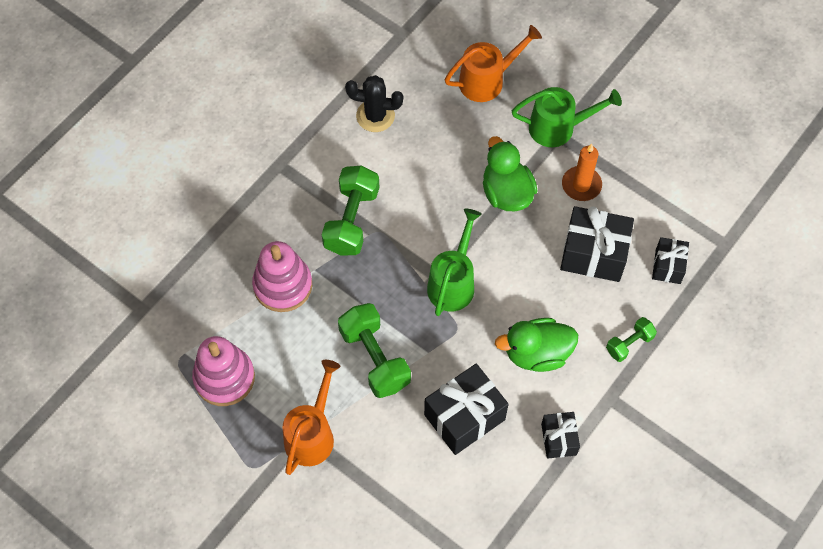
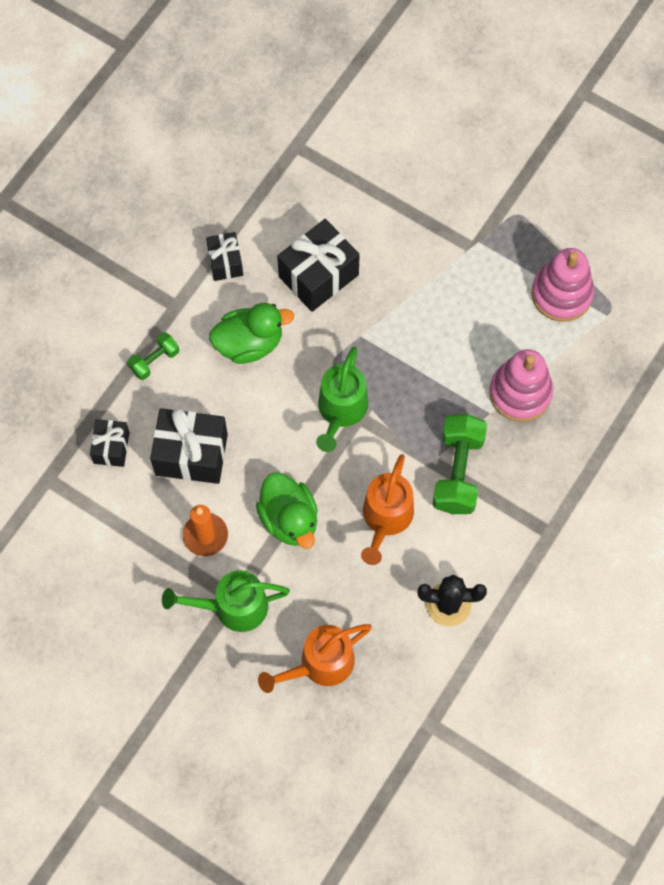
camera: 175 degrees right, 5 degrees up
orange watering can [283,360,341,475] -> orange watering can moved to [361,454,414,565]
green dumbbell [338,303,411,398] -> none

